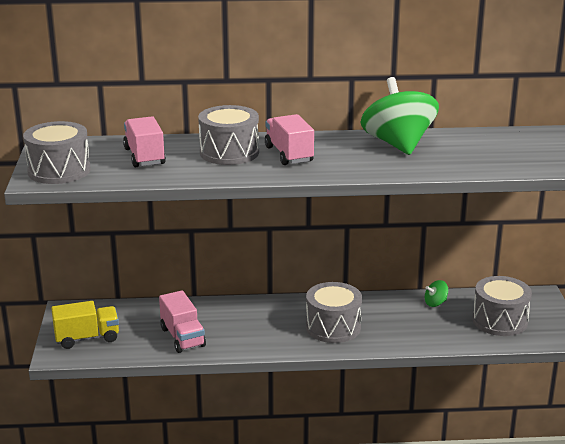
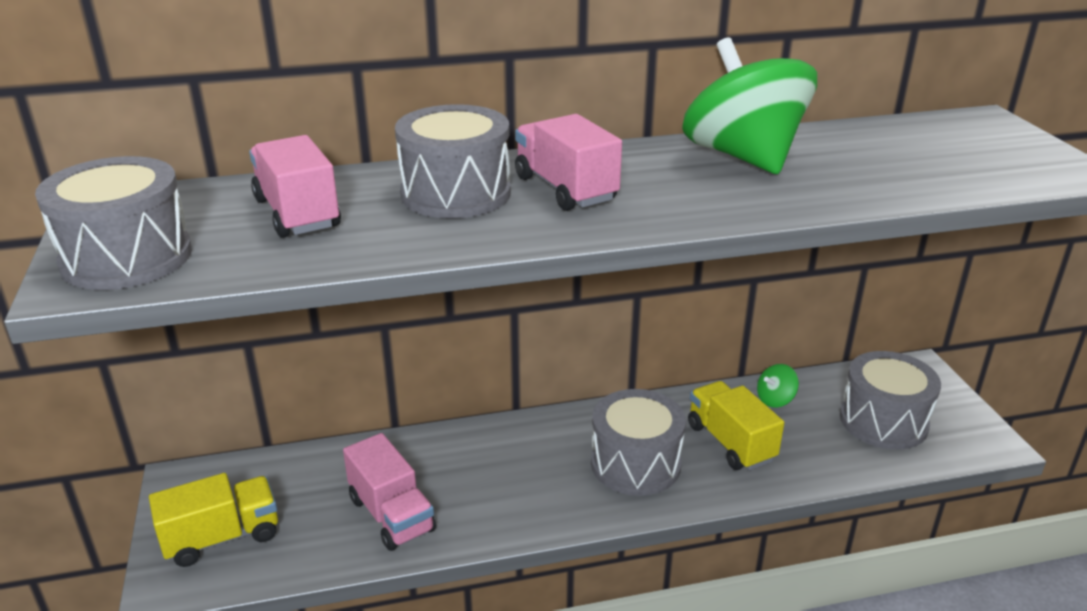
camera: 10 degrees left, 5 degrees up
none -> yellow truck [688,381,784,470]

